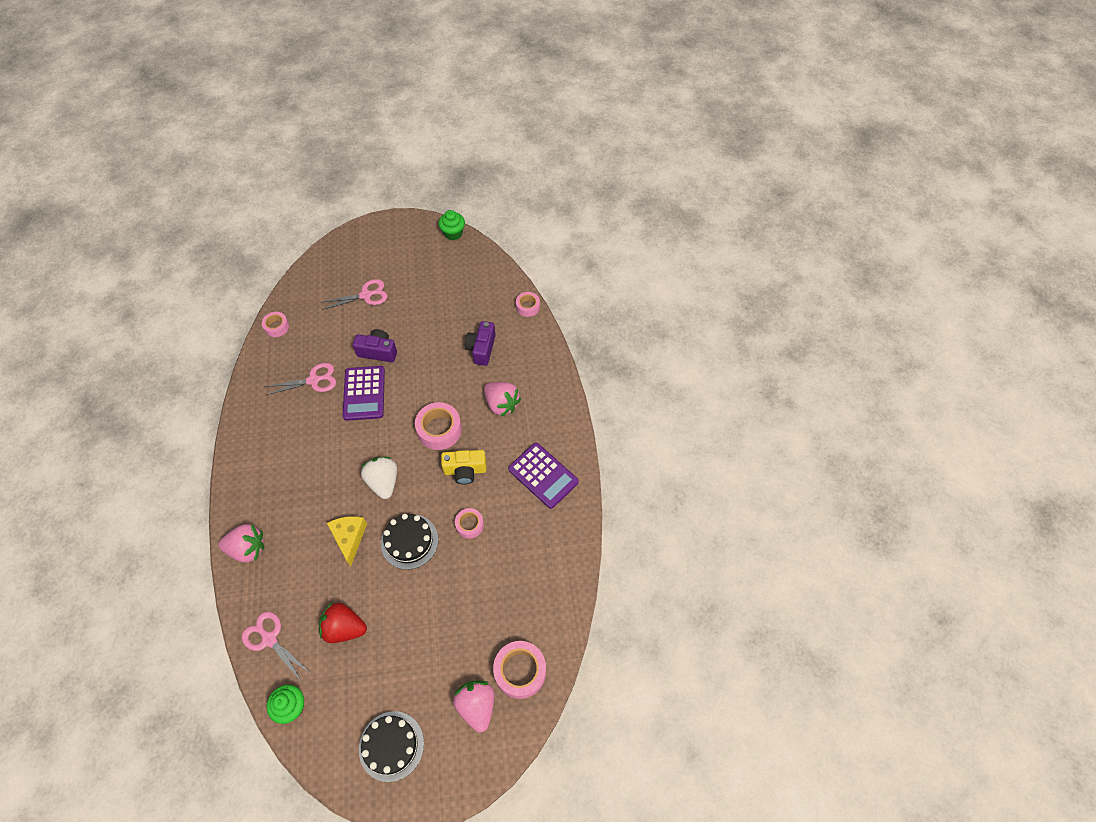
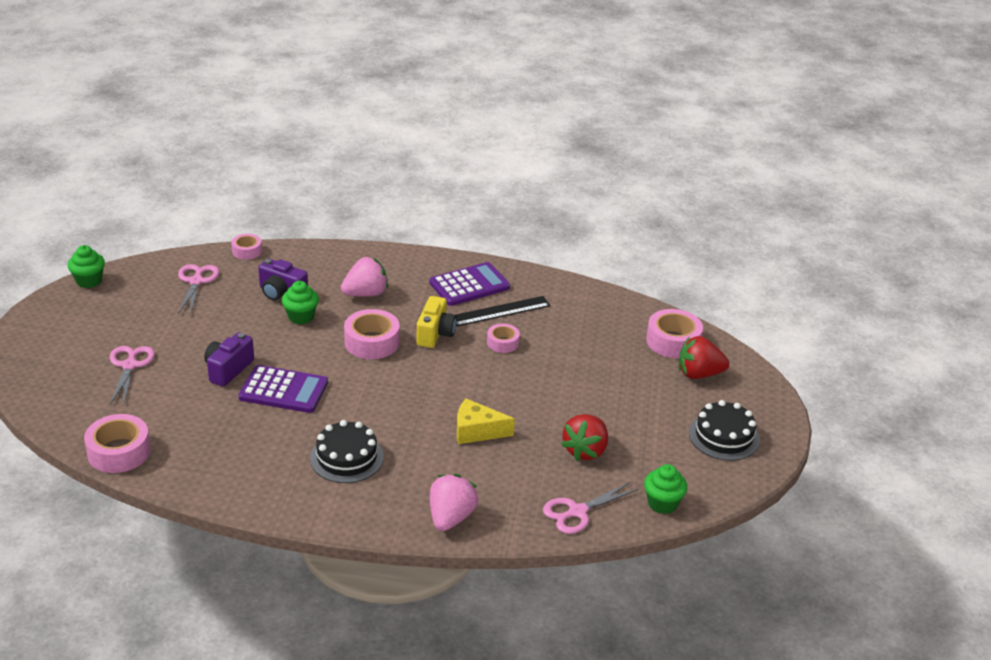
camera: 75 degrees left, 25 degrees down
pink tape [262,312,289,337] -> pink tape [84,414,151,473], size x1.70
pink scissors [264,363,336,395] -> pink scissors moved to [178,264,219,315]
white strawberry [361,457,397,499] -> none
black cake [381,514,438,570] -> black cake moved to [310,420,384,483]
pink strawberry [453,680,495,733] -> red strawberry [679,336,729,379]
none -> green cupcake [282,281,319,324]
none -> black ruler [456,296,550,327]

